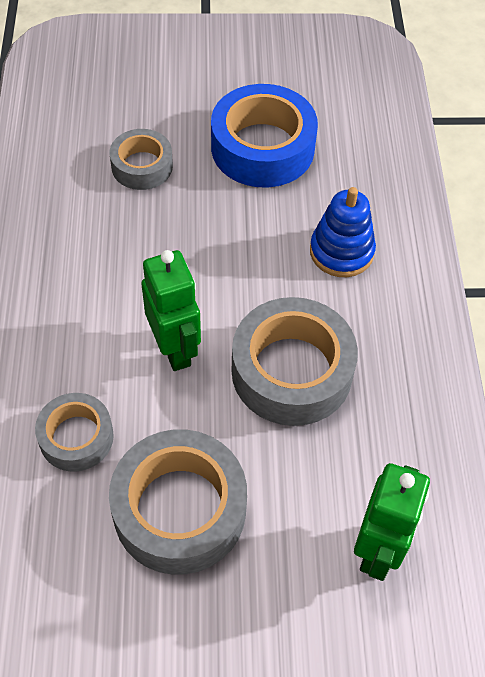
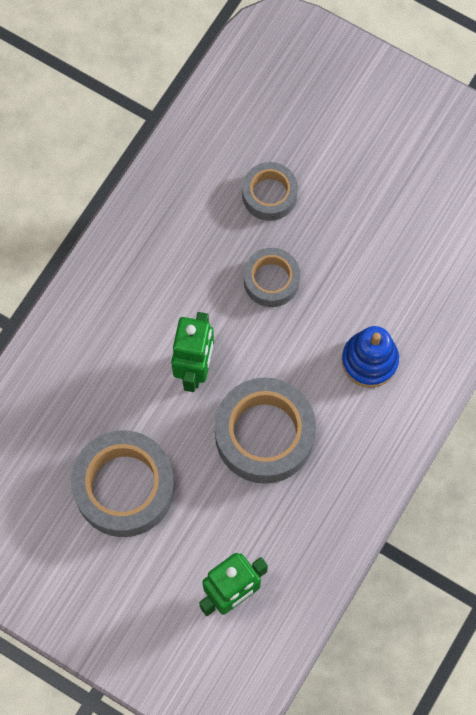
camera: 35 degrees right, 15 degrees up
grey tape [35,393,114,472] -> grey tape moved to [244,248,300,307]
blue tape [211,84,318,187] -> none

